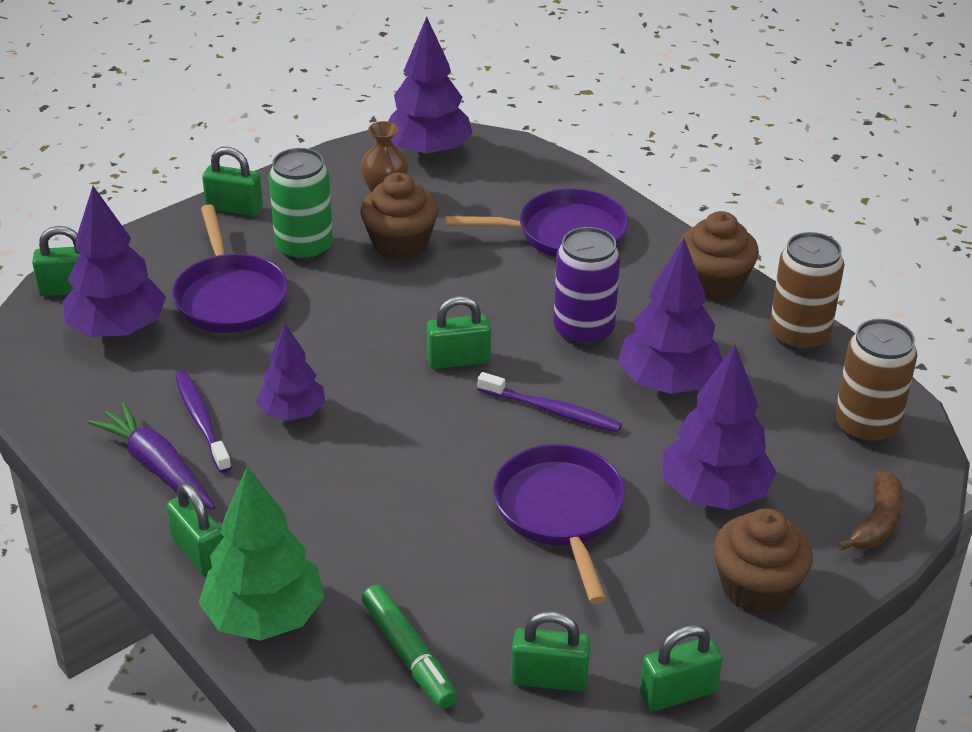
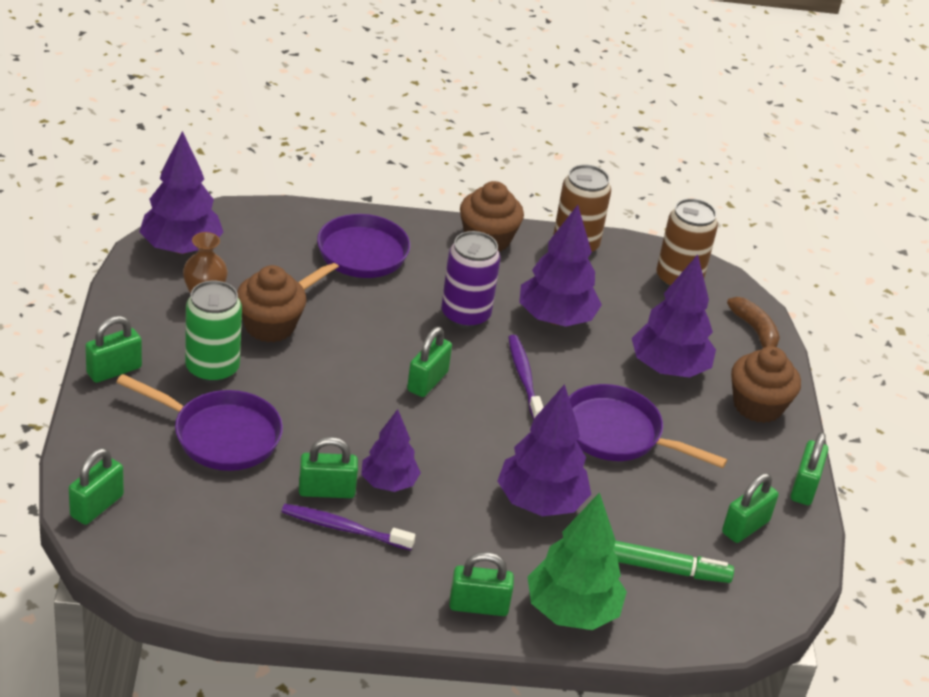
camera: 55 degrees left, 0 degrees up
purple tree [63,186,166,337] -> purple tree moved to [497,384,591,516]
purple carrot [88,402,215,510] -> none
purple toothbrush [478,372,622,432] -> purple toothbrush turned 75 degrees counterclockwise [508,335,544,420]
none -> green padlock [299,437,358,498]

